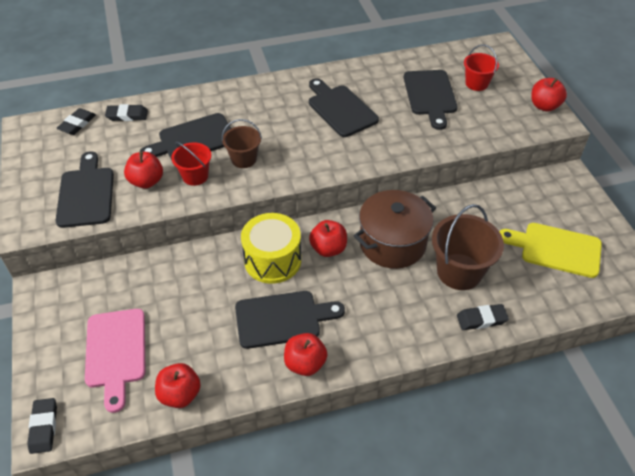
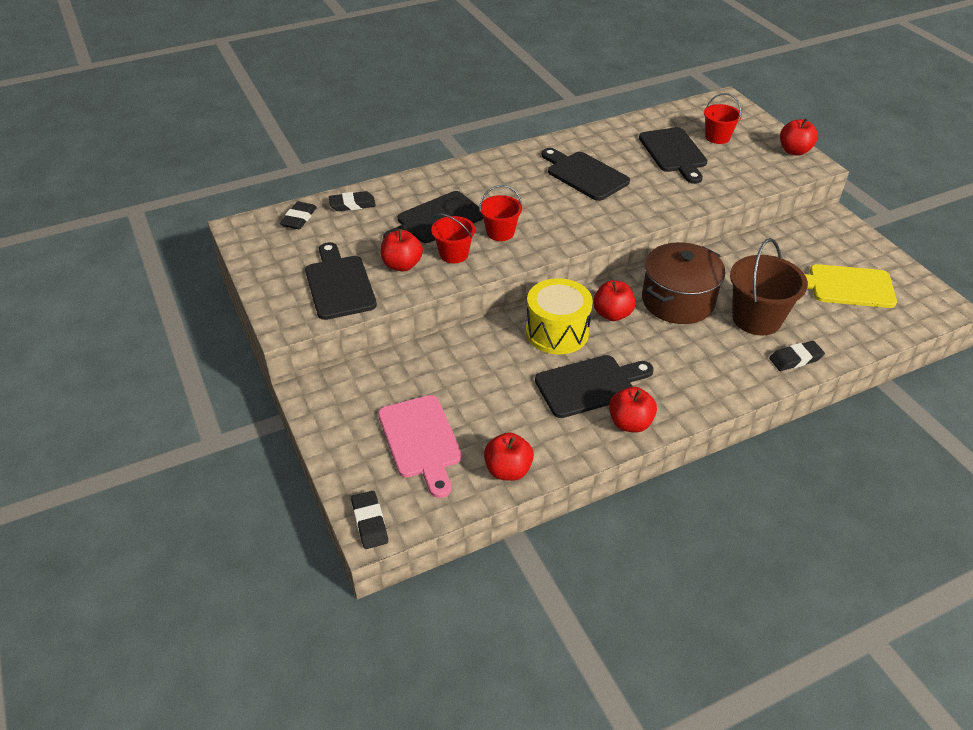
camera: 10 degrees left, 5 degrees down
brown bucket [222,119,262,168] -> red bucket [479,185,522,241]

